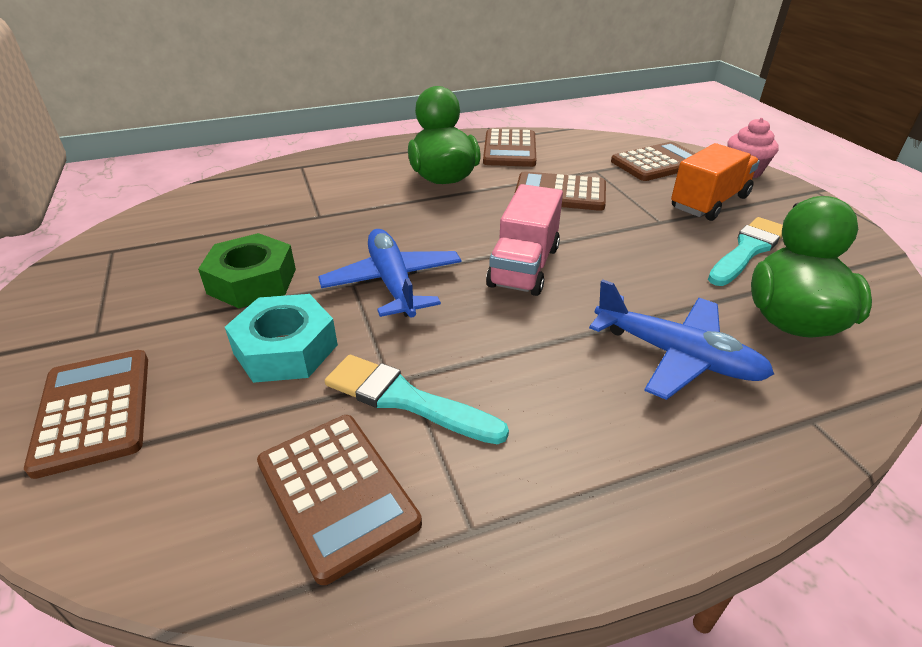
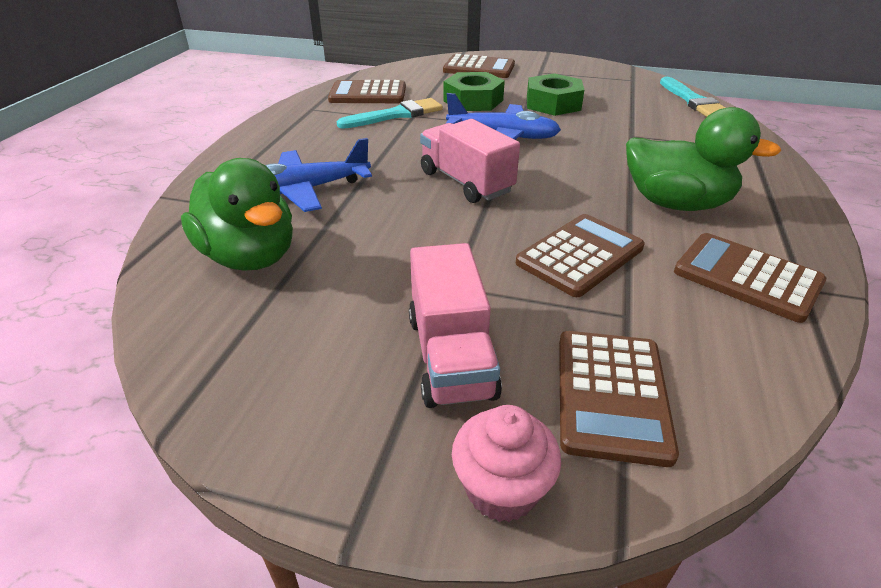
camera: 125 degrees right, 0 degrees up
turquoise nut [225,294,338,383] -> green nut [444,72,505,111]
orange truck [671,143,760,221] -> pink truck [409,243,502,408]
turquoise brush [708,217,783,286] -> turquoise brush moved to [660,77,726,117]

